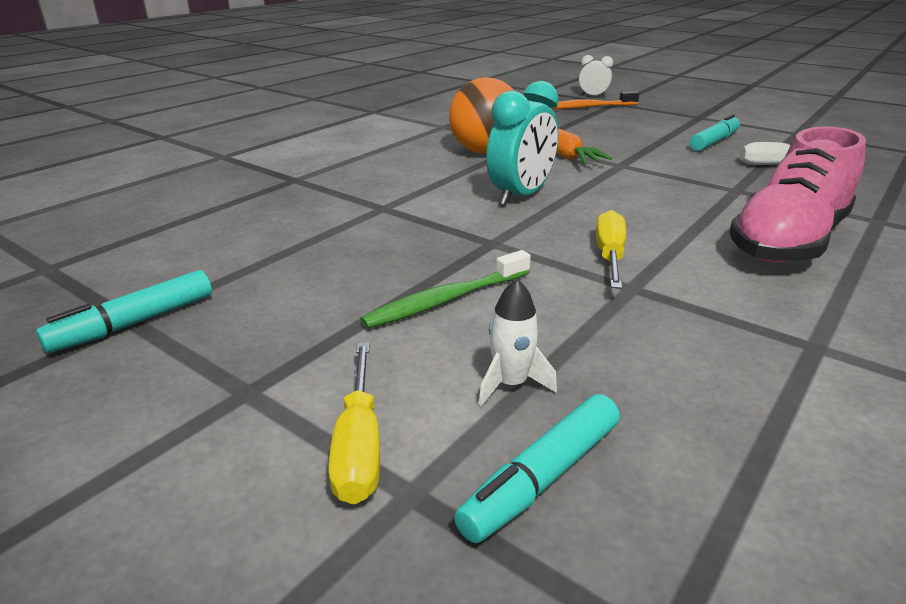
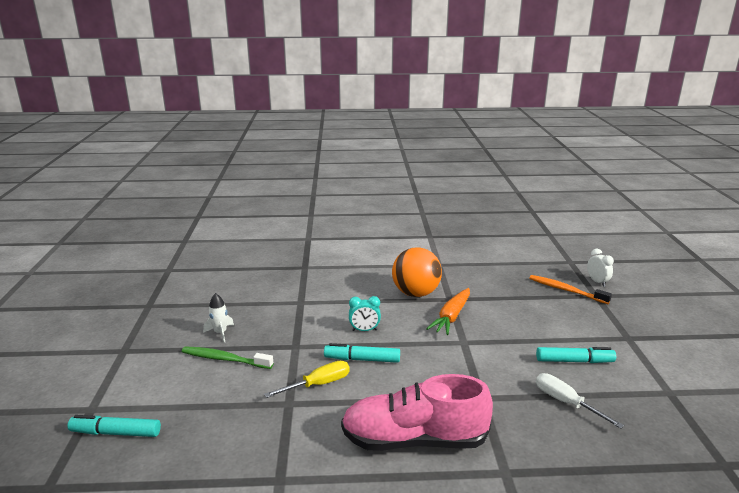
camera: 50 degrees right, 5 degrees down
turquoise marker [36,270,212,353] -> turquoise marker moved to [324,343,400,363]
yellow screwdriver [328,342,380,504] -> none
white rocket [478,279,557,406] -> white rocket moved to [203,293,234,342]
turquoise clock [486,81,559,206] -> turquoise clock [349,296,381,331], size x0.56

